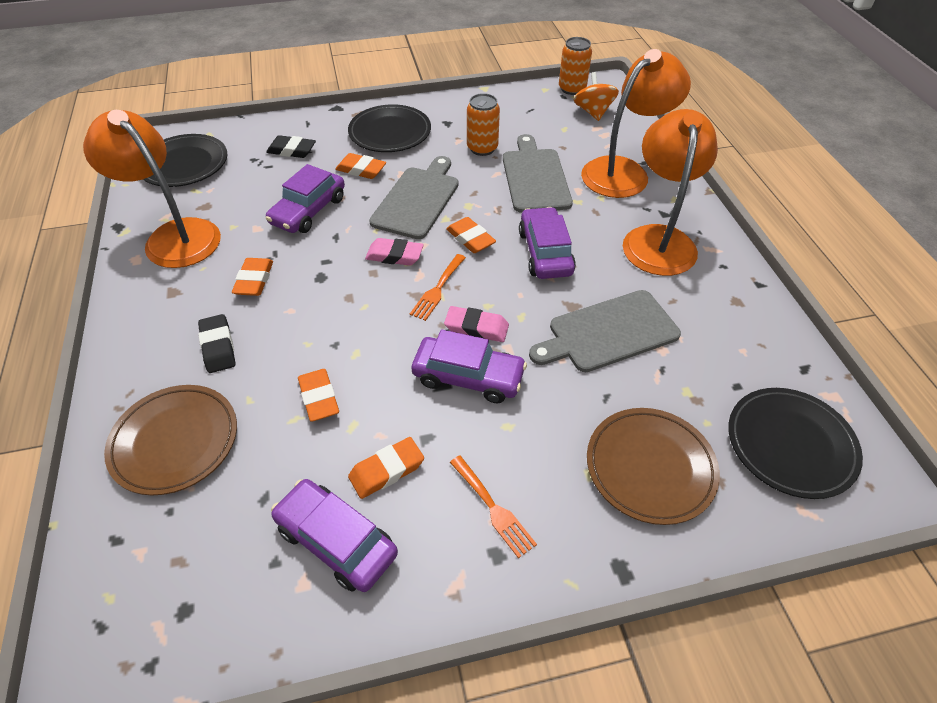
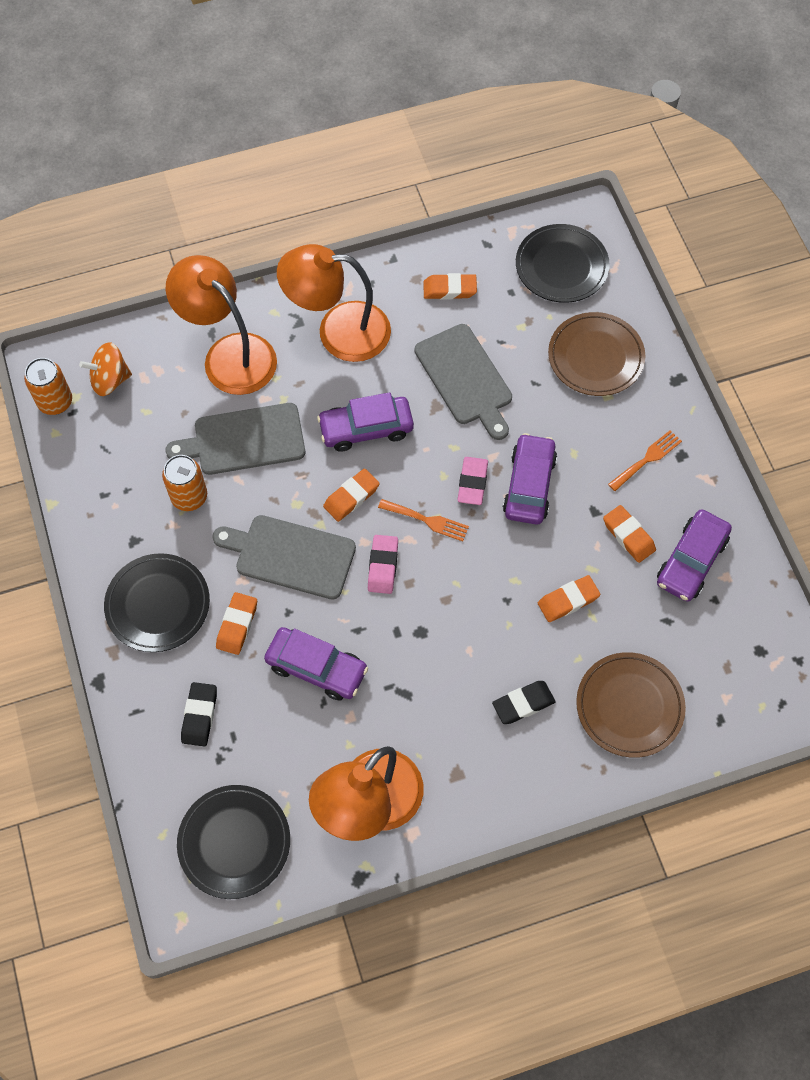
camera: 95 degrees left, 15 degrees up
orange eraser [232,258,273,296] -> orange eraser moved to [423,273,477,300]

